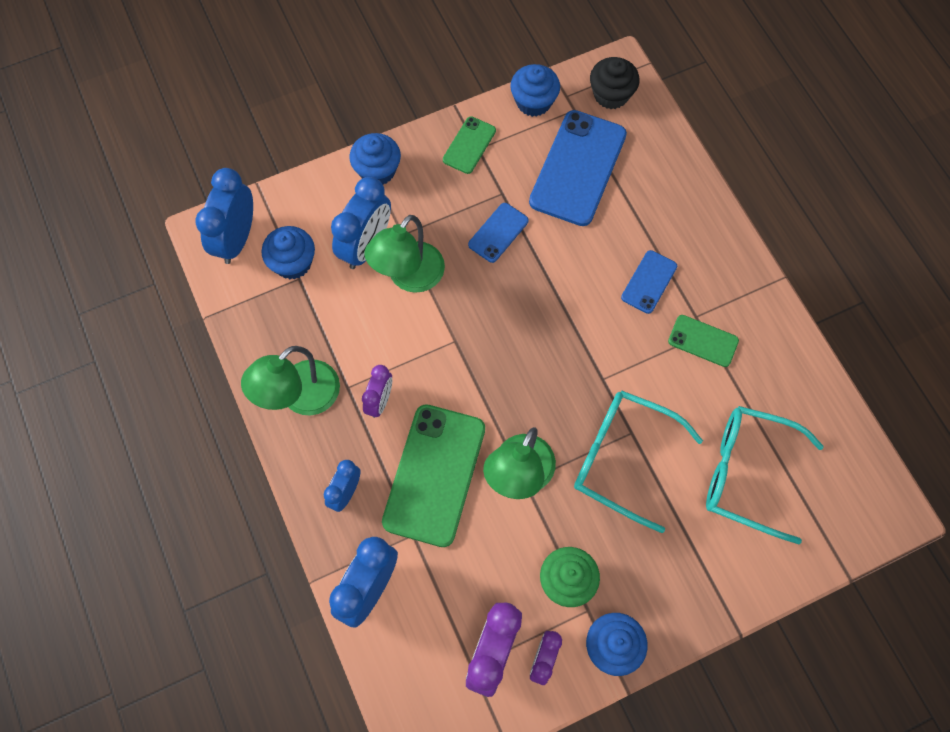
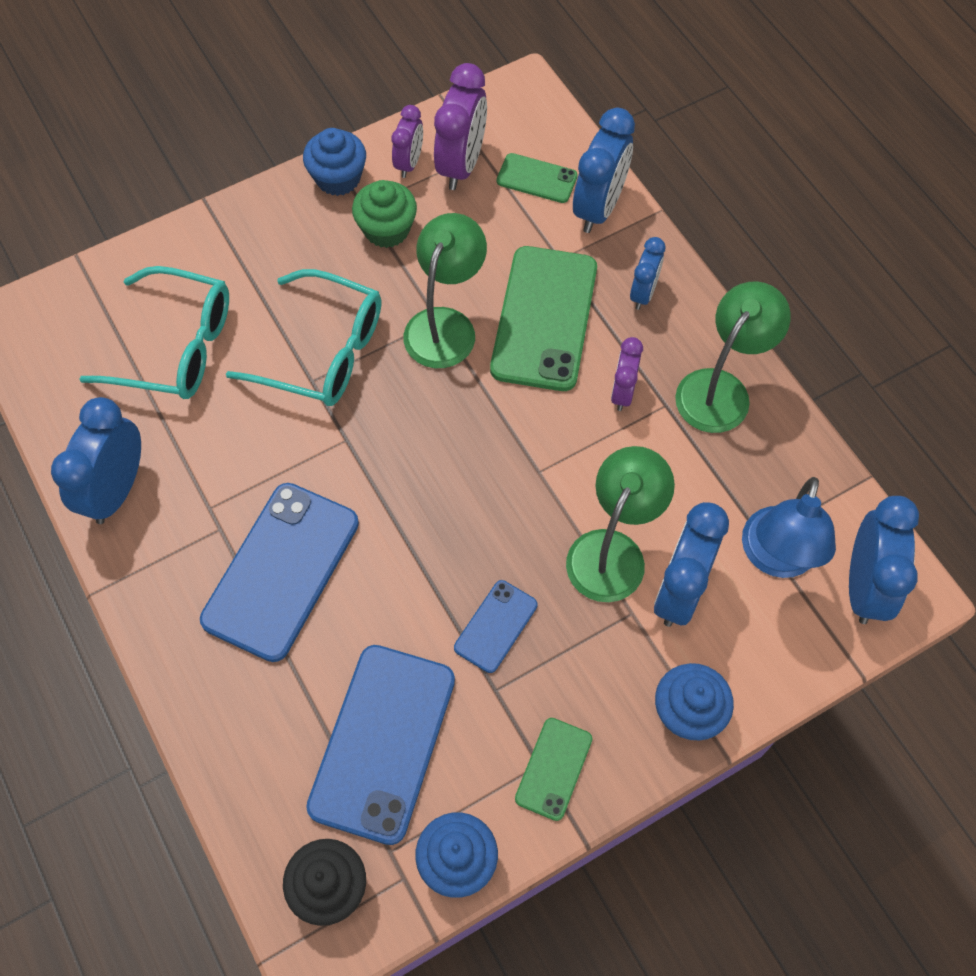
camera: 175 degrees right, 5 degrees down
blue cupcake [261,226,315,279] -> blue lamp [742,477,836,578]
blue phone [621,250,677,314] -> blue phone [200,483,359,662], size x1.98
green phone [668,315,739,367] -> green phone moved to [497,153,578,203]
none -> blue clock [51,397,141,524]

